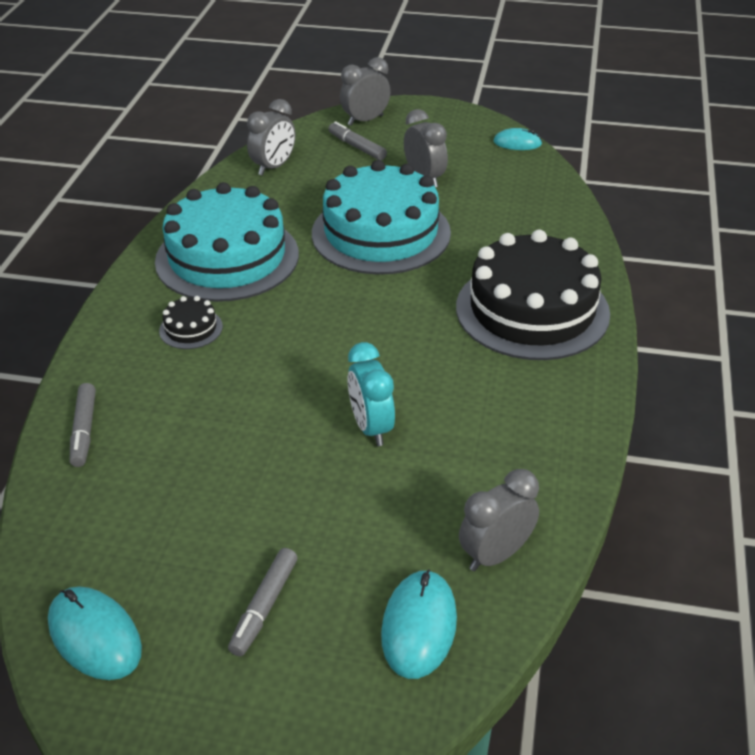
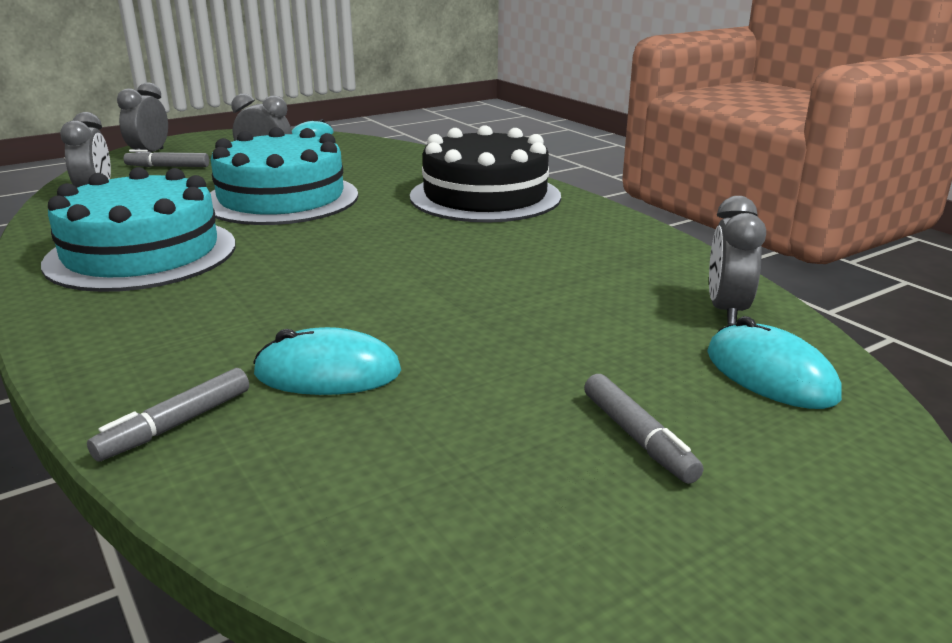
camera: 45 degrees left, 15 degrees down
turquoise mouse [48,586,142,680] -> turquoise mouse moved to [253,327,401,395]
grey marker [70,383,96,467] -> grey marker turned 90 degrees clockwise [87,368,249,462]
black cake [159,296,223,349] -> none
turquoise clock [348,342,395,446] -> none

